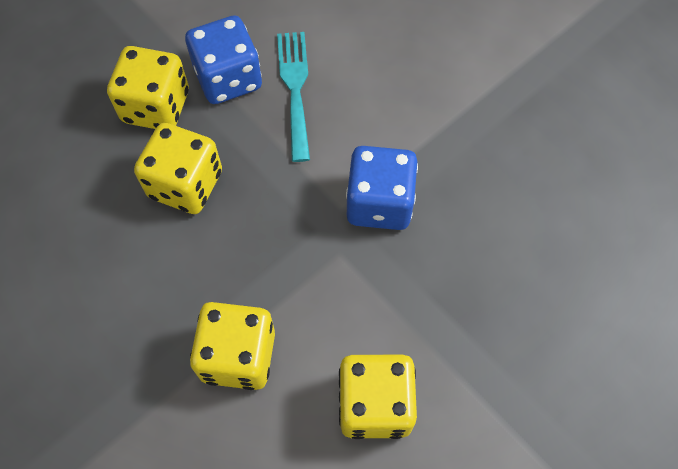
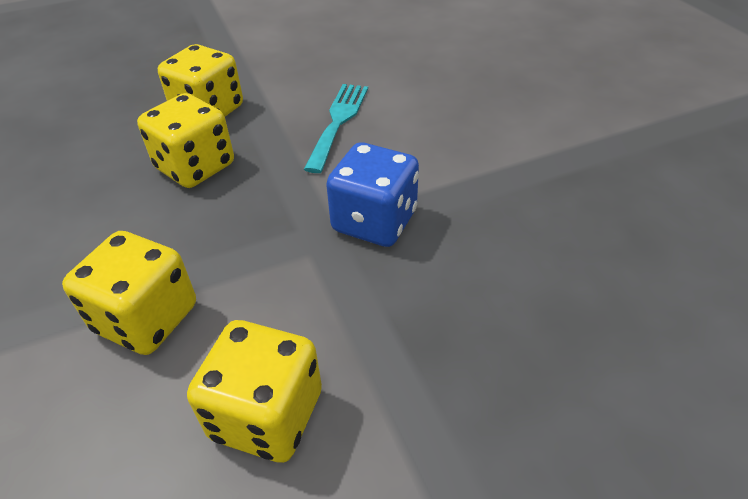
camera: 20 degrees right, 20 degrees down
blue dice [185,15,262,104] -> none

